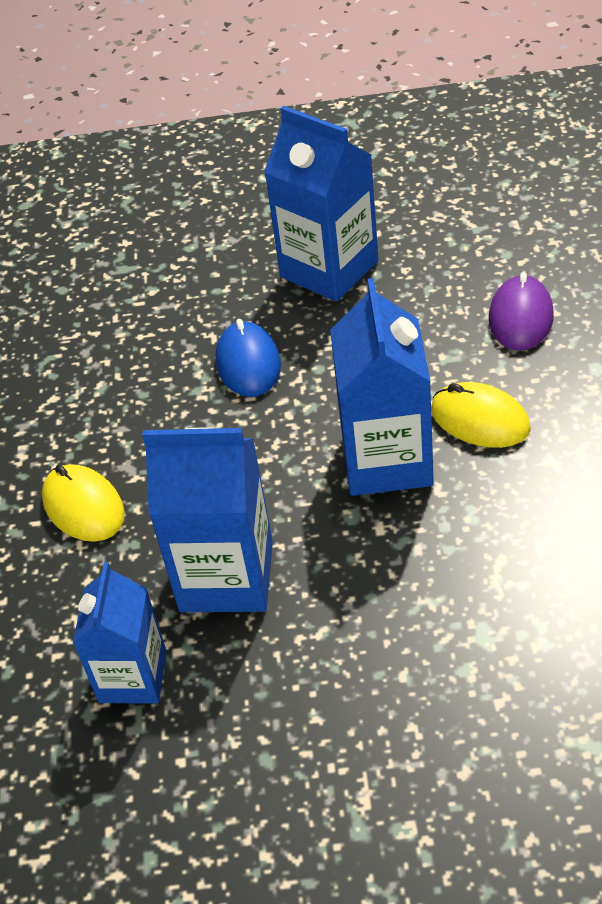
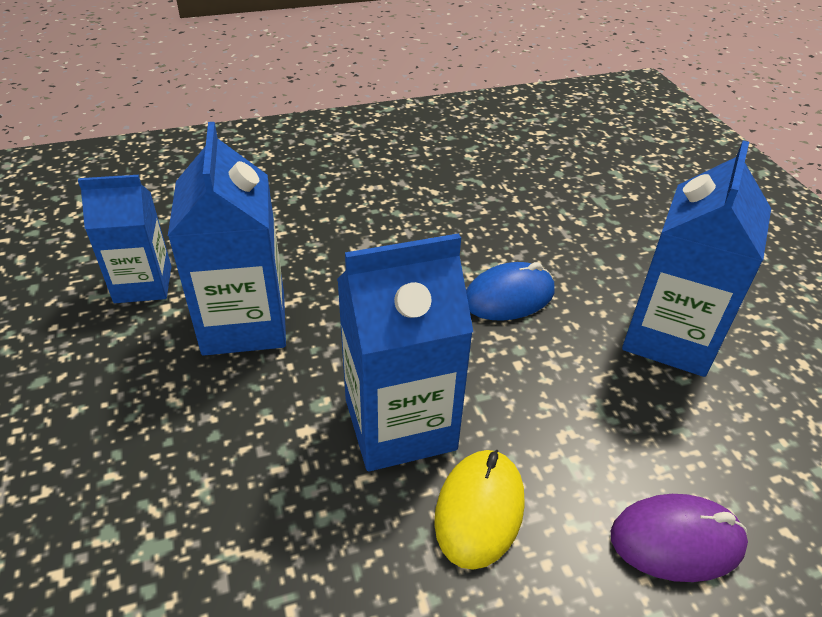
camera: 70 degrees right, 5 degrees down
yellow mouse [42,464,125,542] -> none

